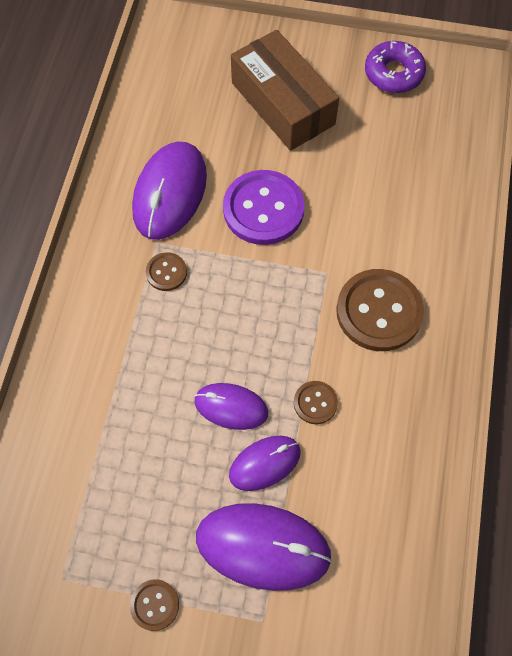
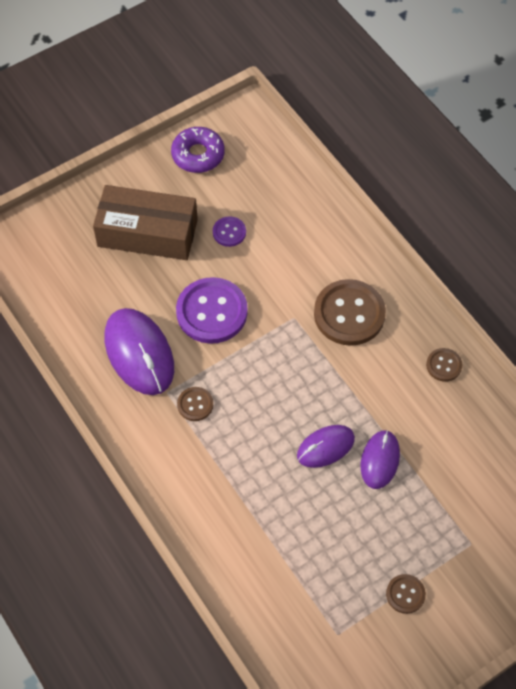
camera: 45 degrees left, 5 degrees down
purple mouse [196,503,332,591] -> none
brown button [294,381,338,424] -> brown button moved to [426,348,462,382]
none -> purple button [213,216,246,247]

